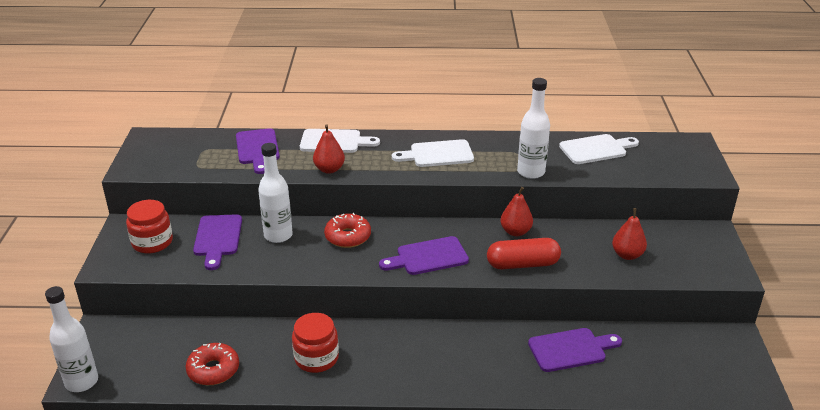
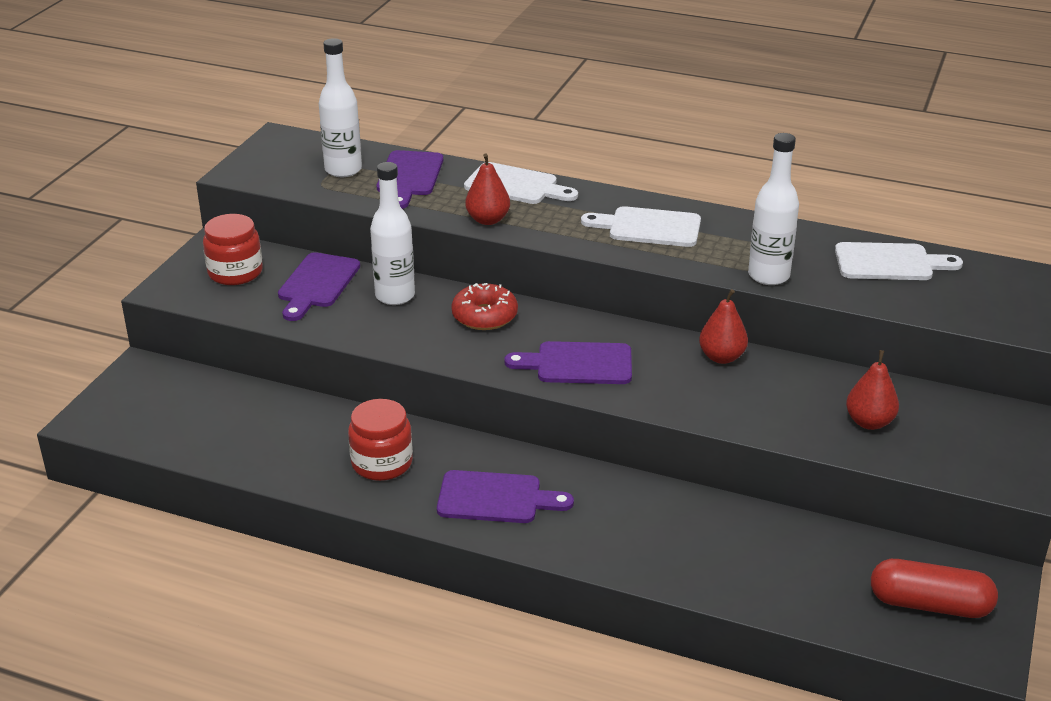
camera: 20 degrees right, 0 degrees up
white bottle [45,286,98,392] -> white bottle moved to [319,38,362,177]
red donut [186,343,239,385] -> none
red capsule [487,238,561,269] -> red capsule moved to [871,559,998,618]
purple cutting board [528,328,622,372] -> purple cutting board moved to [437,470,574,523]

